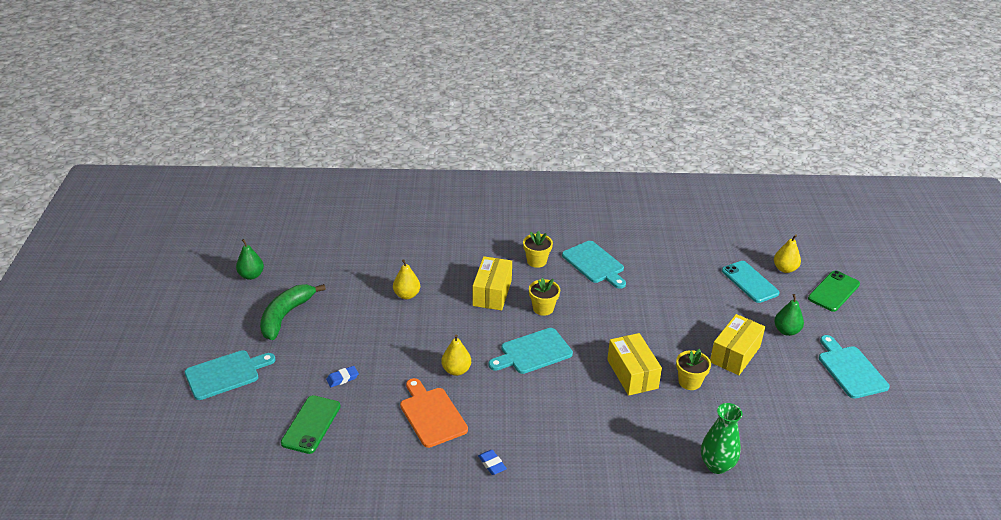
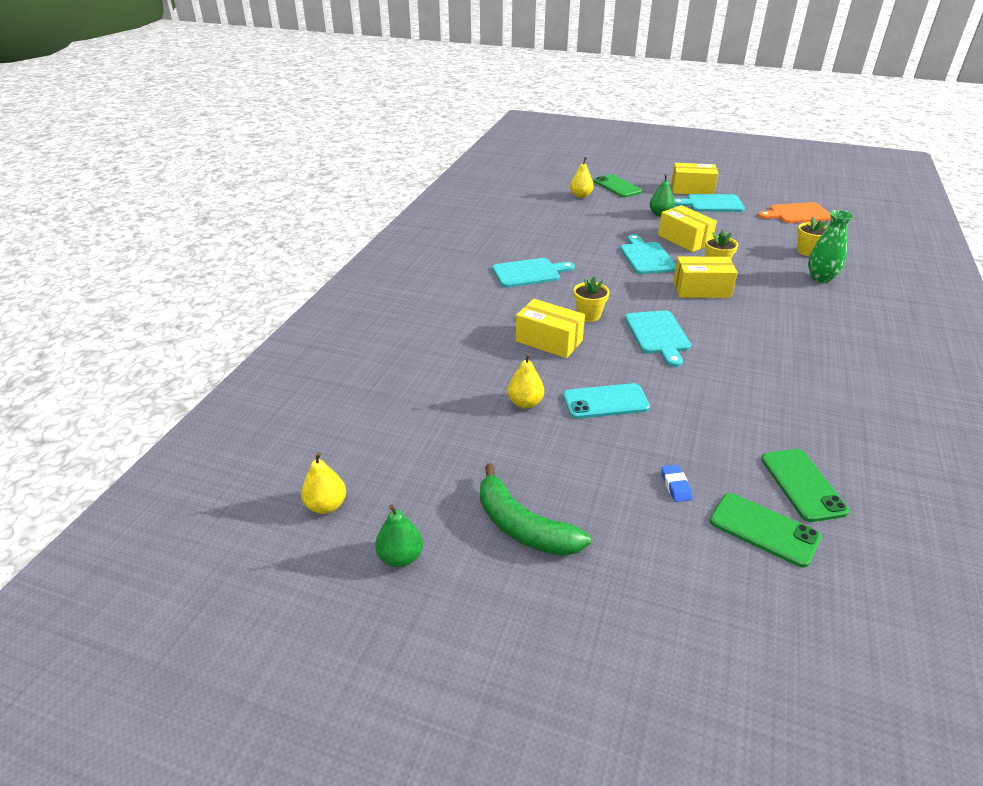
camera: 70 degrees left, 0 degrees up
turquoise cutting board [185,350,275,400] -> turquoise cutting board moved to [620,234,676,274]
orange cutting board [400,378,468,448] -> orange cutting board moved to [758,202,831,223]
yellow pear [441,334,471,376] -> yellow pear moved to [301,452,346,514]
blue eraser [478,450,507,475] -> none
yellow flower pot [523,231,553,268] -> yellow flower pot moved to [797,216,828,256]
turquoise phone [722,261,780,303] -> turquoise phone moved to [563,383,650,419]
none -> yellow box [671,163,718,194]
none -> green phone [761,449,849,522]

